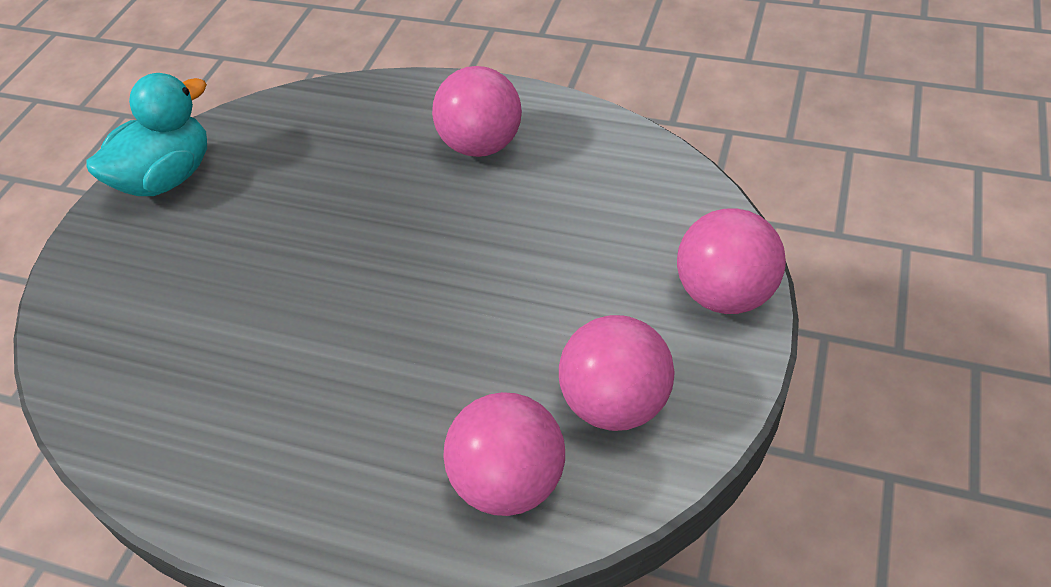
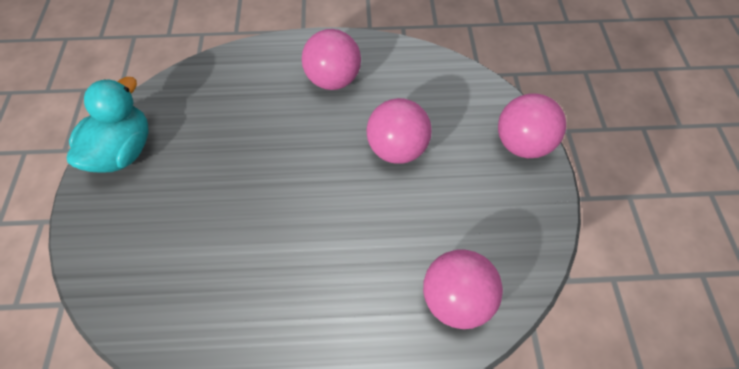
camera: 25 degrees left, 10 degrees up
pink ball [559,315,675,431] -> pink ball moved to [366,98,432,164]

